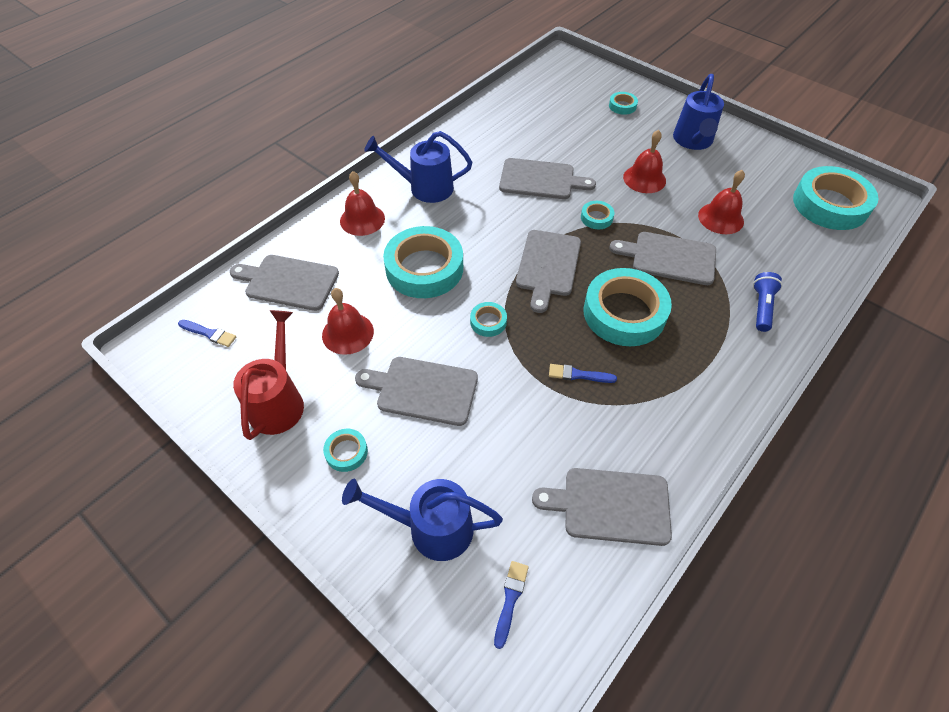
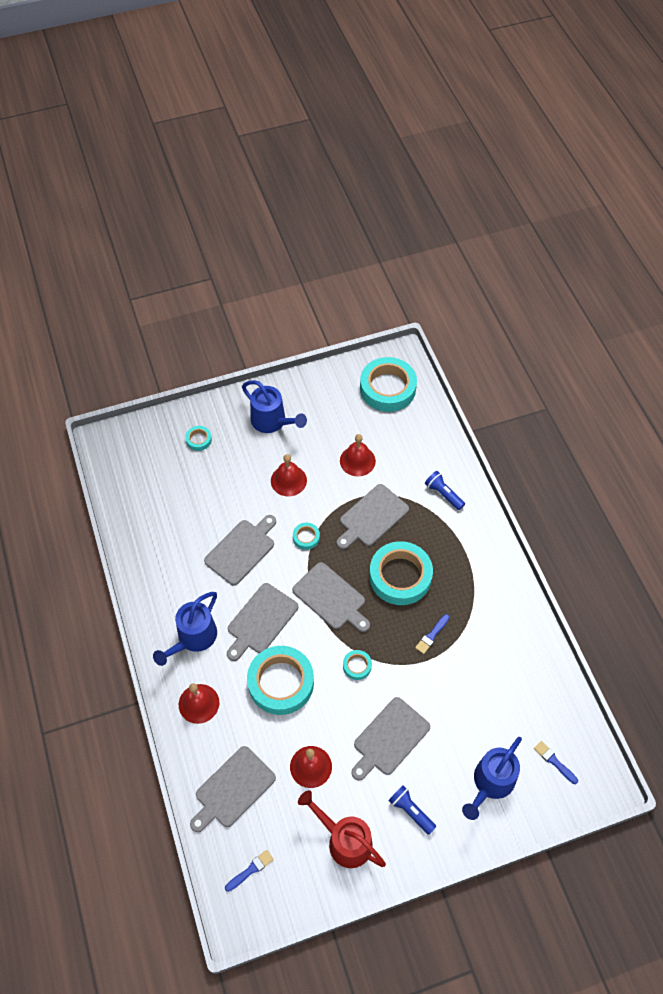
camera: 60 degrees left, 5 degrees up
turquoise tape [323,429,368,472] -> blue flashlight [388,785,436,835]
grey cutting board [532,468,672,546] -> grey cutting board moved to [227,583,298,661]

